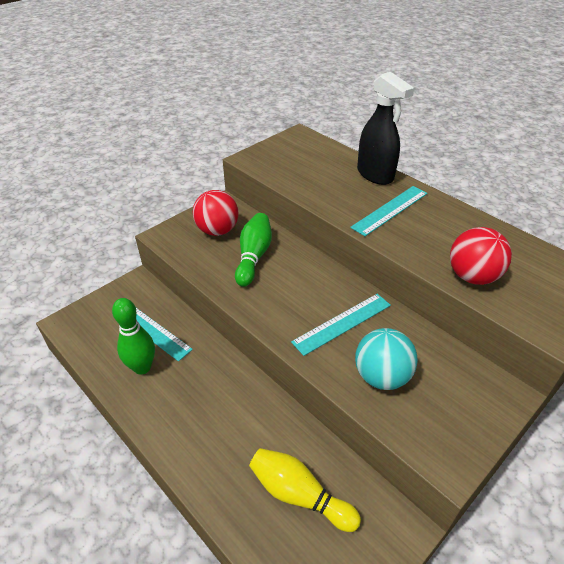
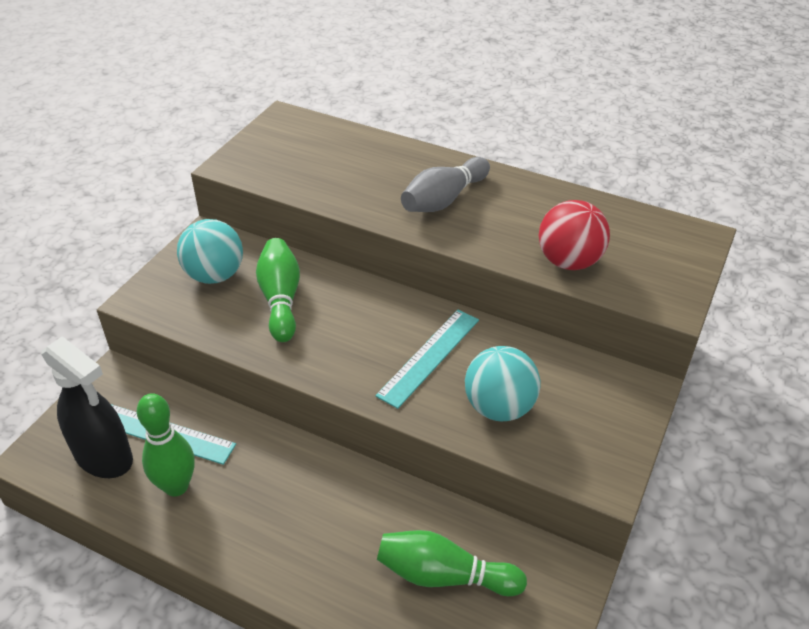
camera: 20 degrees left, 0 degrees up
red ball [193,190,238,236] -> turquoise ball [177,219,243,284]
yellow bowling pin [249,448,361,532] -> green bowling pin [377,530,527,596]
turquoise ruler [350,186,427,236] -> grey bowling pin [401,157,490,212]
black spray bottle [357,72,414,185] -> black spray bottle moved to [41,336,133,478]

